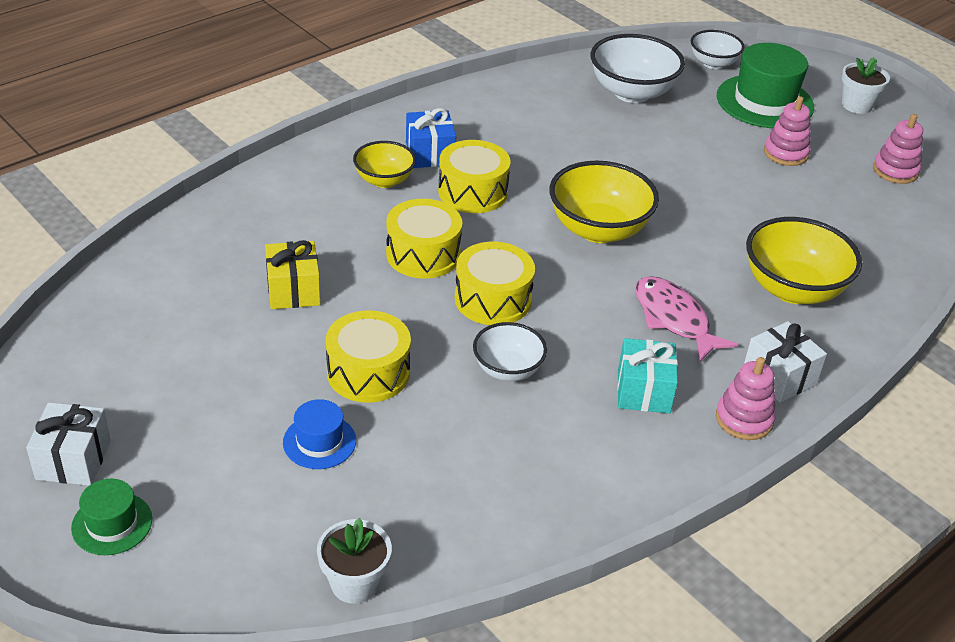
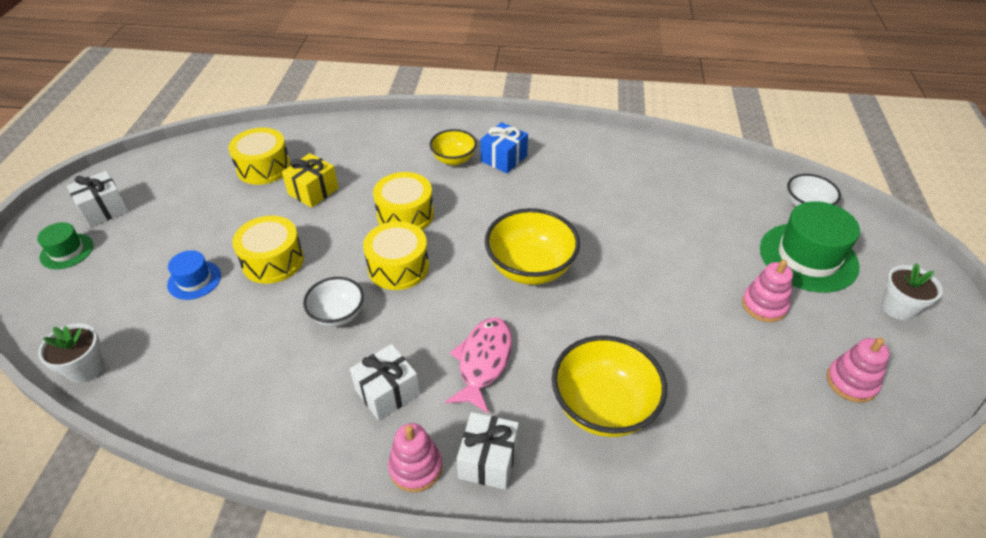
camera: 50 degrees right, 5 degrees up
yellow drum [438,140,510,213] -> yellow drum moved to [228,128,290,185]
white bowl [590,34,685,103] -> none
turquoise gift [617,338,678,413] -> white gift [350,344,420,421]

